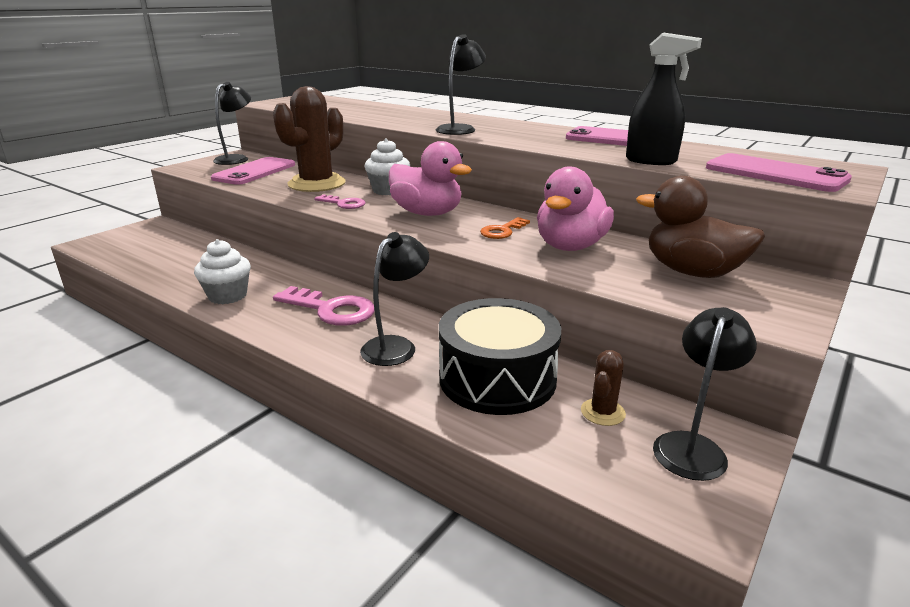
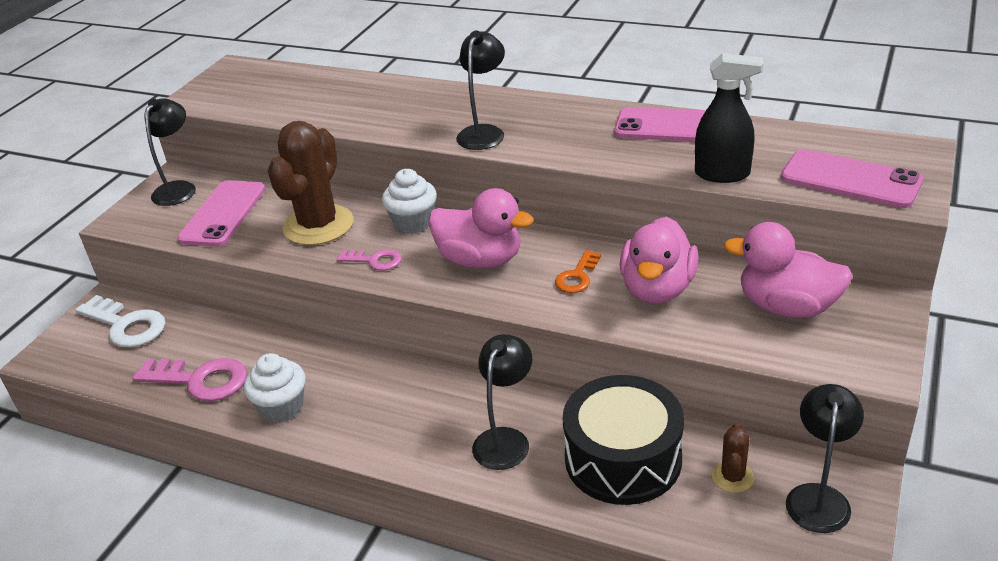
camera: 10 degrees left, 10 degrees up
pink key [273,286,374,326] -> pink key moved to [132,358,247,401]
brown duck [636,176,765,278] -> pink duck [723,222,853,318]
none -> white key [76,295,166,347]

